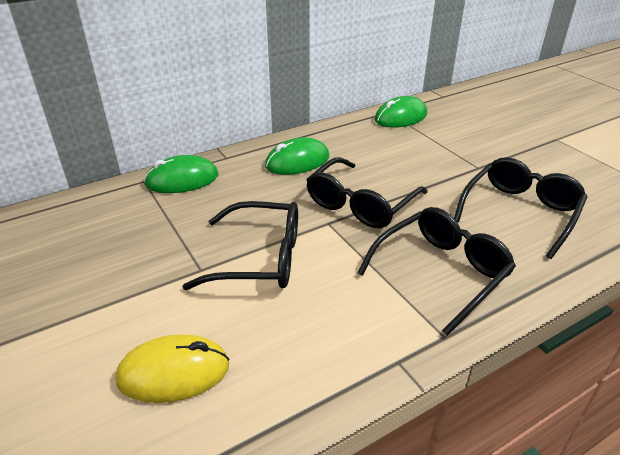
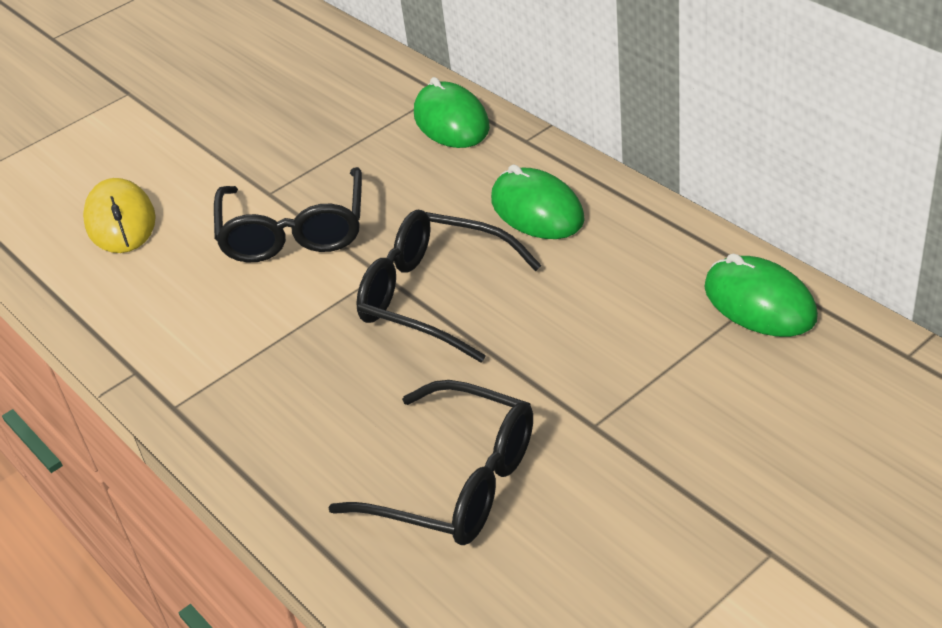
camera: 85 degrees right, 5 degrees up
black glasses [358,207,516,336] -> none

